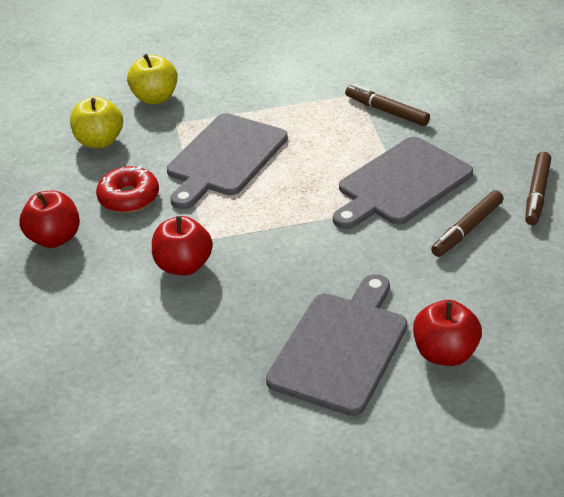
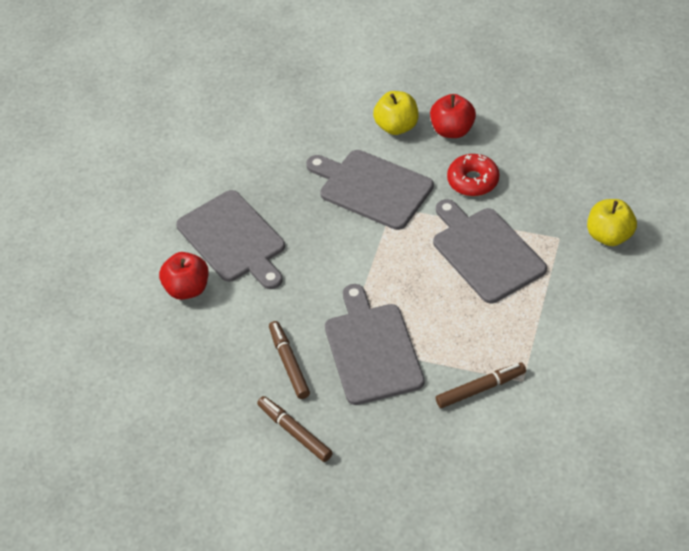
camera: 120 degrees right, 10 degrees up
yellow apple [70,96,123,148] -> yellow apple moved to [373,91,418,135]
red apple [152,216,213,276] -> grey cutting board [306,150,434,230]

